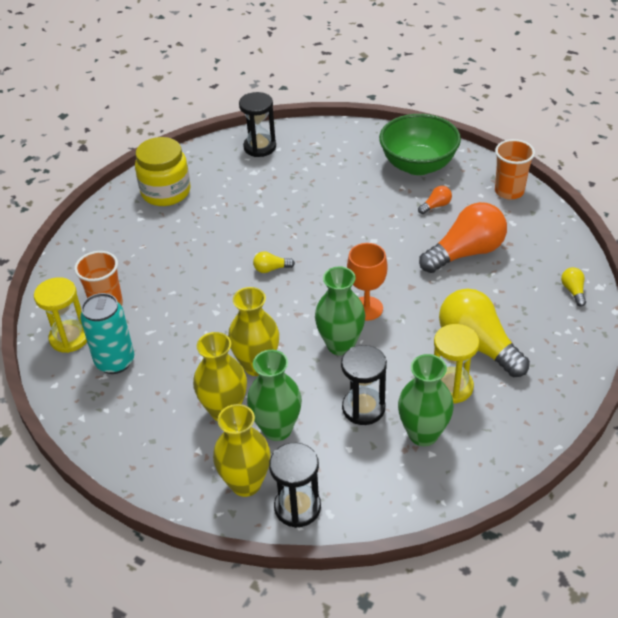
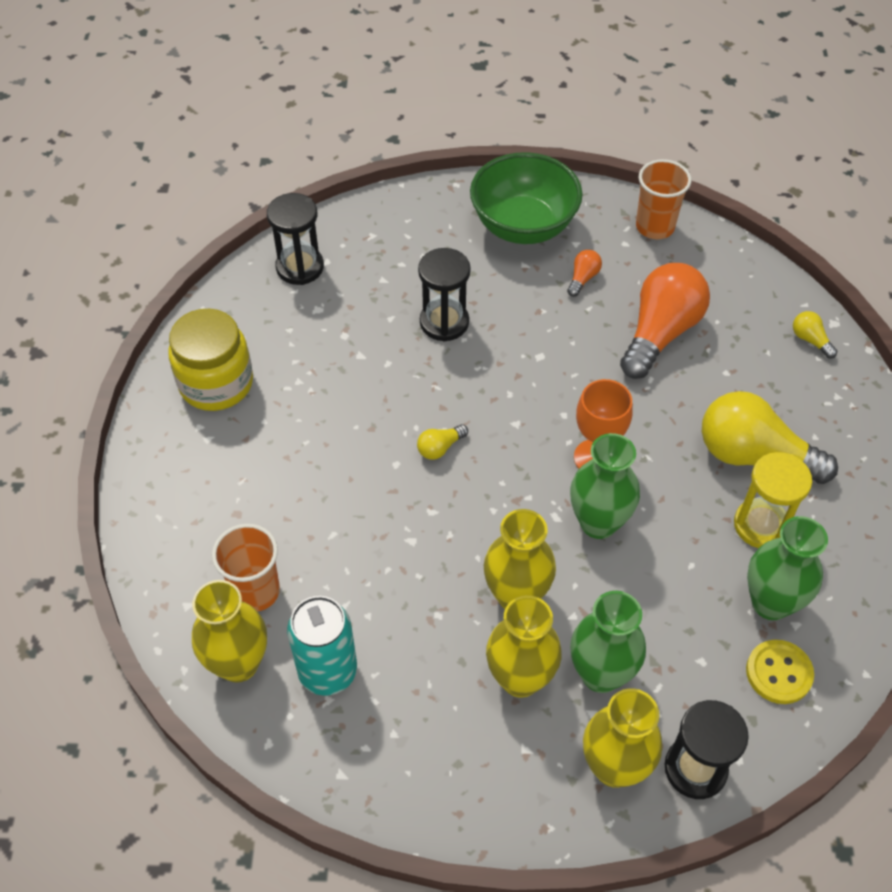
camera: 30 degrees left, 10 degrees up
yellow hourglass [34,277,87,353] -> yellow vase [192,580,267,683]
black hourglass [341,345,387,425] -> black hourglass moved to [418,248,471,342]
none -> yellow button [746,640,814,704]

